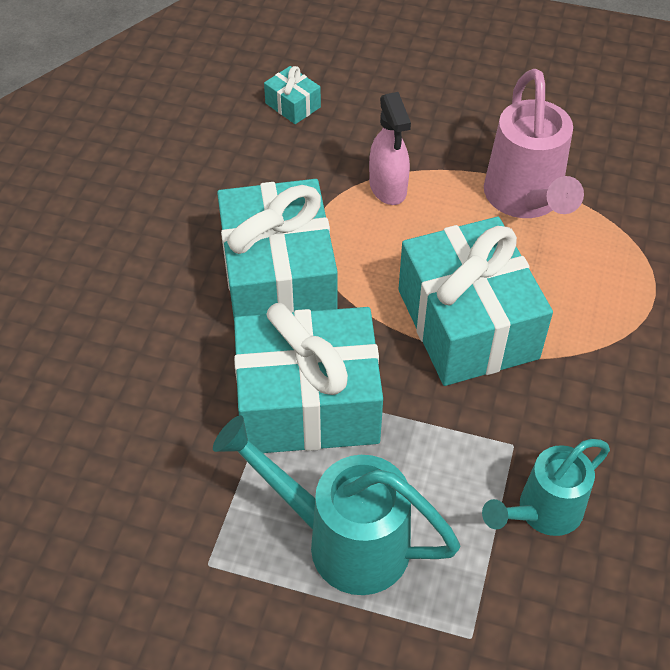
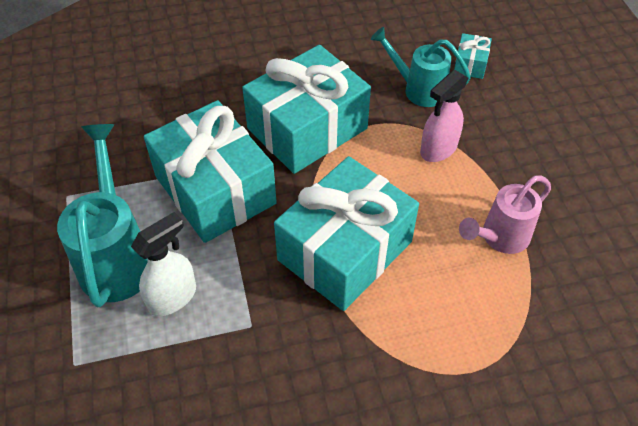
camera: 60 degrees right, 0 degrees up
turquoise watering can [482,439,610,536] -> turquoise watering can moved to [371,27,471,107]
pink watering can [484,69,584,218] -> pink watering can [459,175,551,254], size x0.66
none -> white spray bottle [131,212,196,316]

